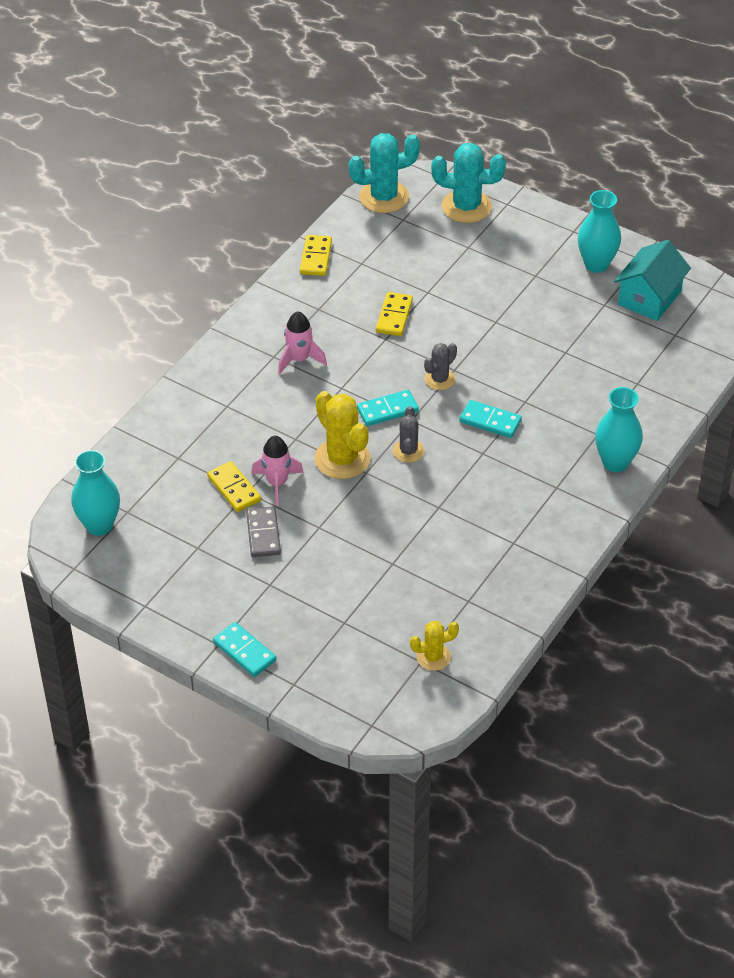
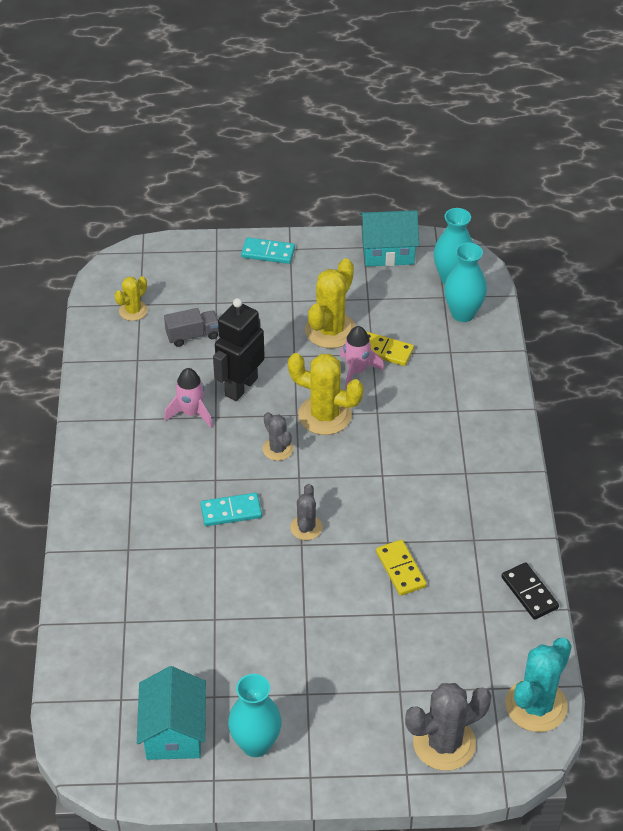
camera: 145 degrees right, 0 degrees up
grey domino [246,506,281,557] -> yellow cactus [305,258,356,348]
pink rocket [278,311,327,374] -> pink rocket moved to [164,368,213,428]
yellow domino [300,235,332,276] -> black domino [501,562,559,620]
turquoise domino [357,390,419,426] -> none
turquoise cactus [431,143,506,223] -> grey cactus [405,683,492,771]
turquoise vase [595,387,643,472] -> turquoise vase moved to [444,243,487,322]
none -> grey truck [164,308,219,347]
none -> black robot [213,298,265,401]
none -> turquoise house [360,210,419,267]

